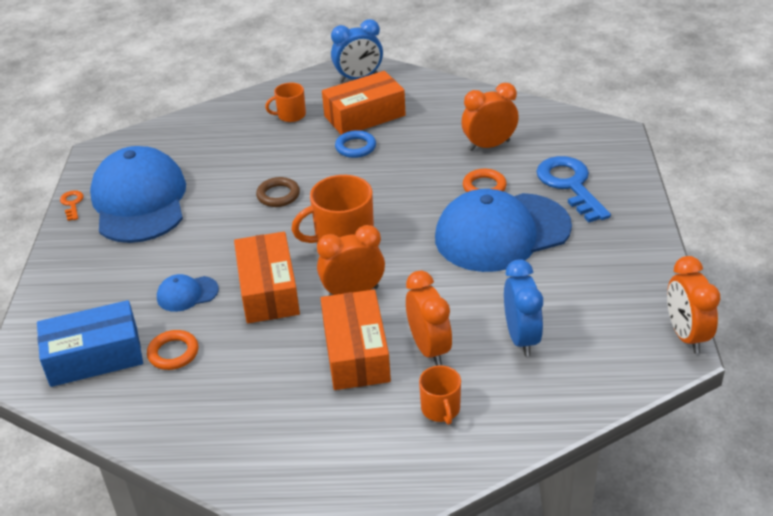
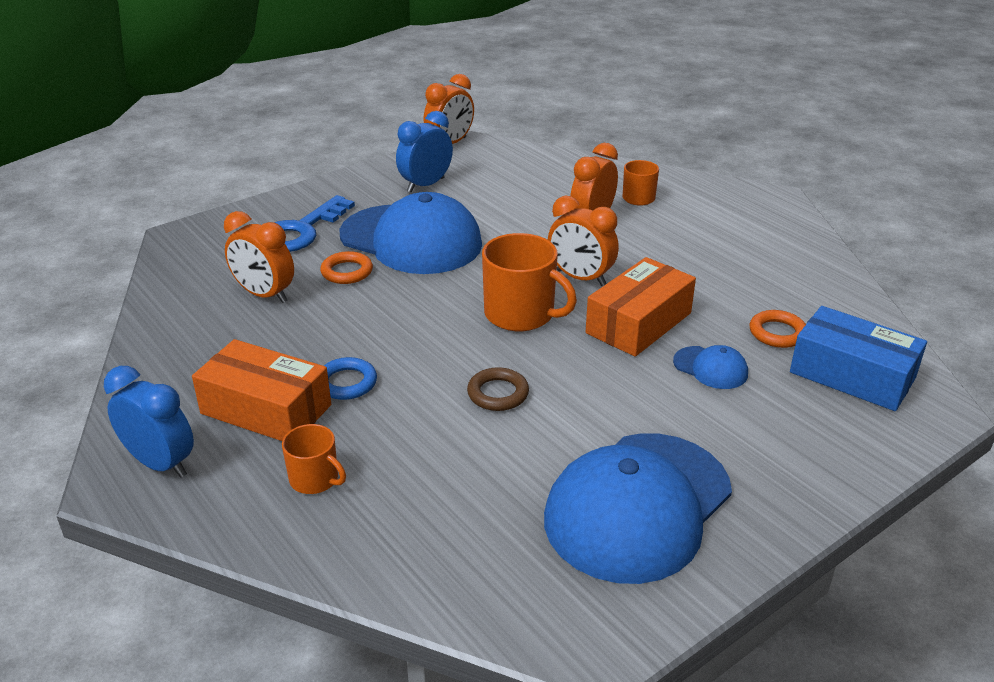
camera: 130 degrees left, 5 degrees down
orange key [60,190,84,221] -> none
orange box [321,290,391,390] -> none
blue clock [504,259,543,356] -> blue clock moved to [396,111,453,192]

